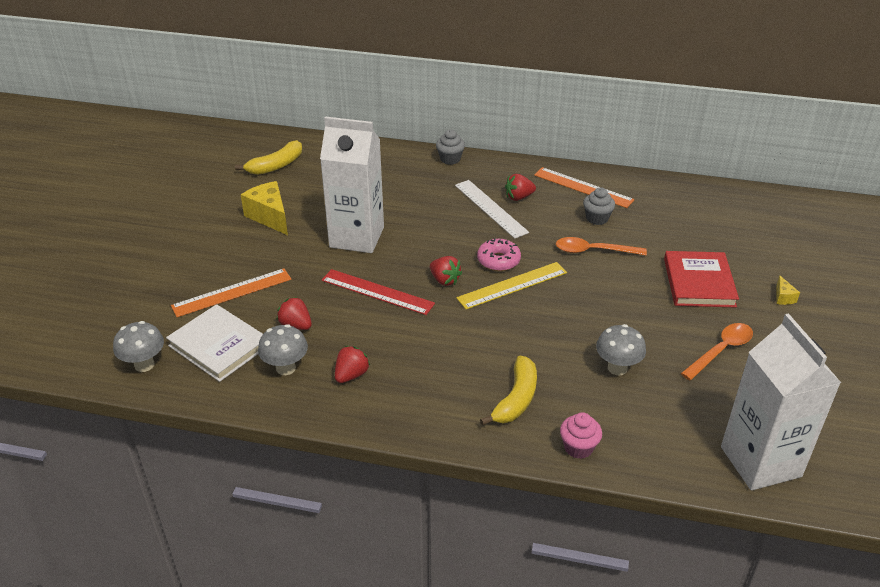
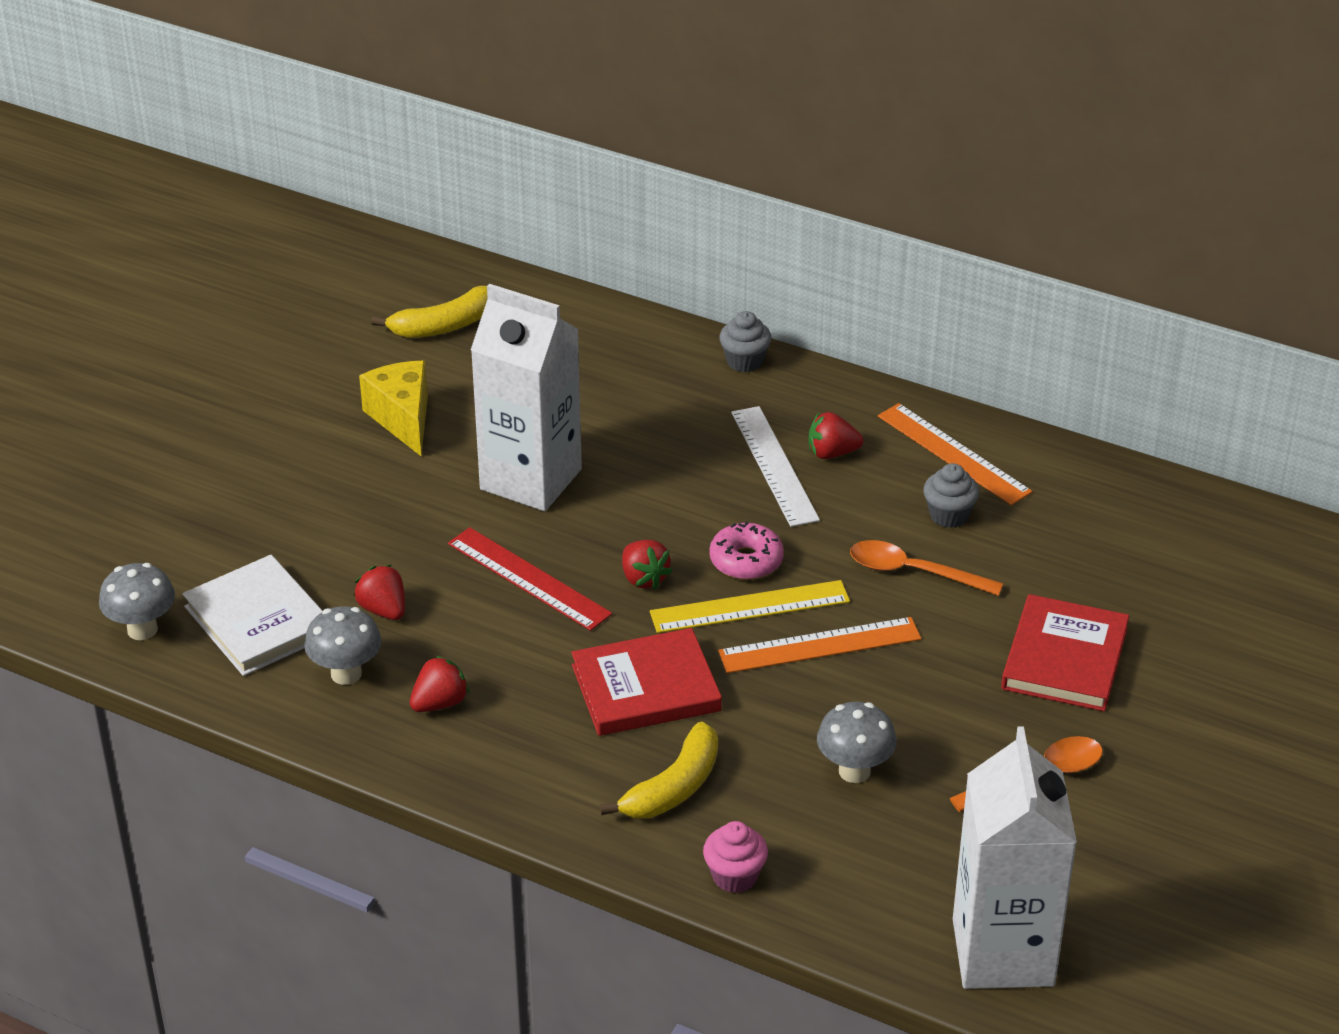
camera: 15 degrees right, 0 degrees up
orange ruler [171,268,292,317] -> orange ruler moved to [718,617,921,673]
yellow cheese [776,276,800,305] -> none
none -> red book [571,628,722,736]

